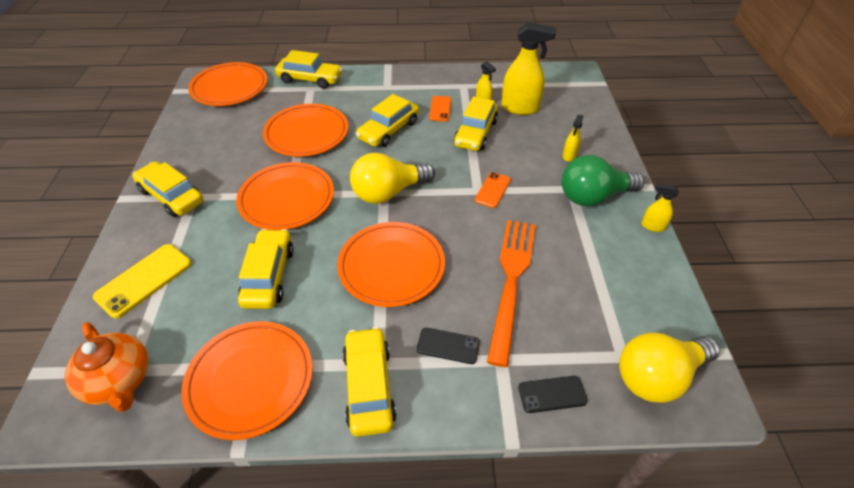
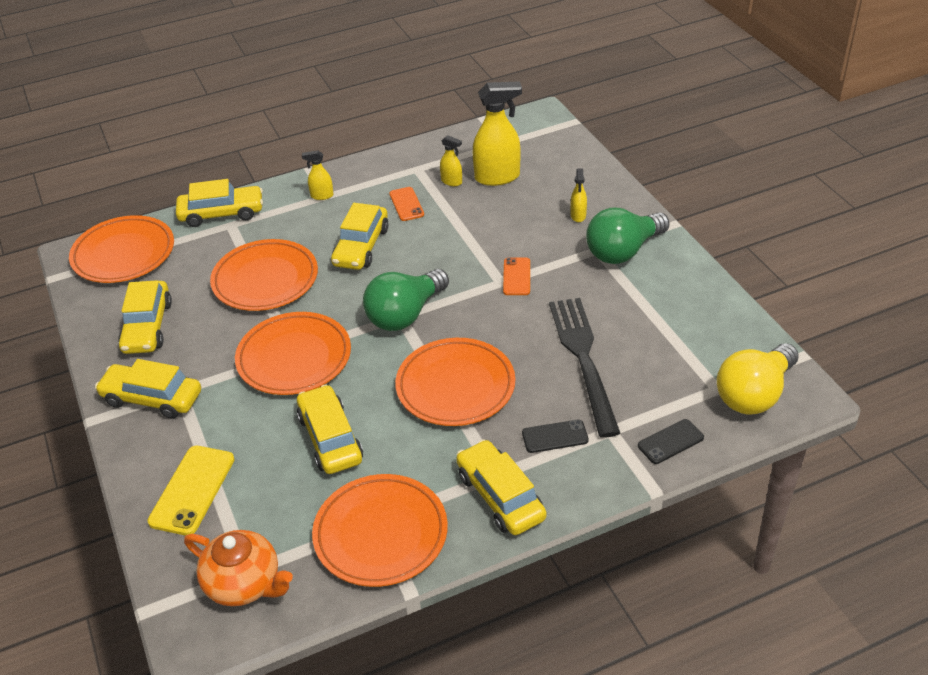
camera: 20 degrees left, 5 degrees down
yellow light bulb [350,153,435,204] -> green light bulb [363,269,449,331]
yellow car [454,96,498,151] -> yellow car moved to [118,280,172,354]
orange fork [487,220,535,367] -> black fork [549,298,620,438]
yellow spray bottle [641,184,679,232] -> yellow spray bottle moved to [302,150,334,200]

